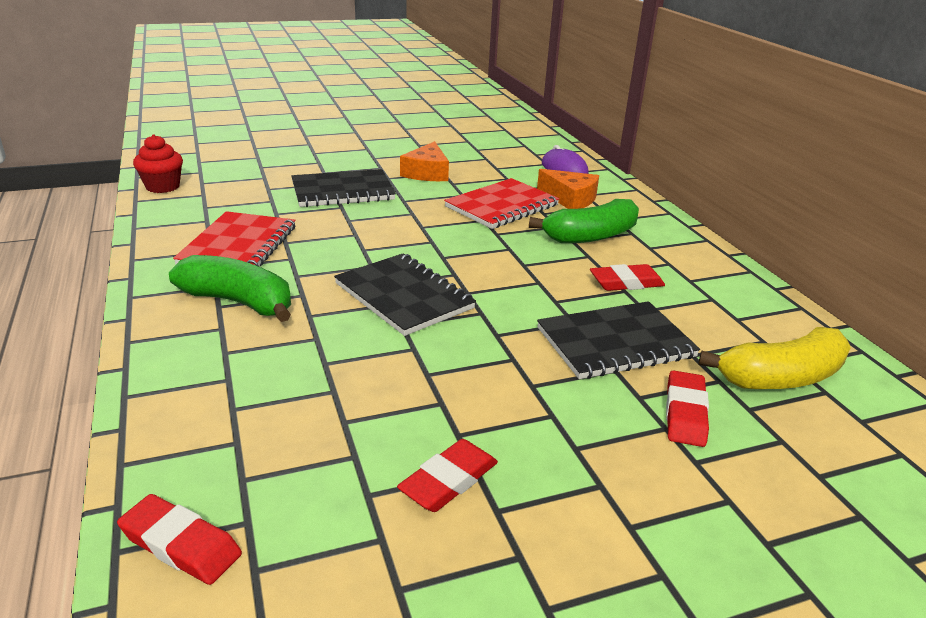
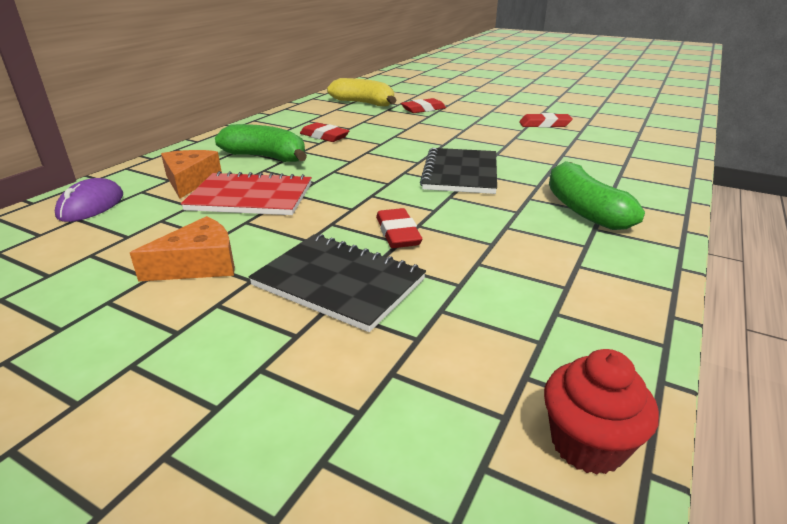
camera: 130 degrees left, 0 degrees up
red eraser [117,494,242,585] -> red eraser moved to [376,208,422,248]
red notebook [173,211,296,267] -> none
black notebook [537,301,700,379] -> none

